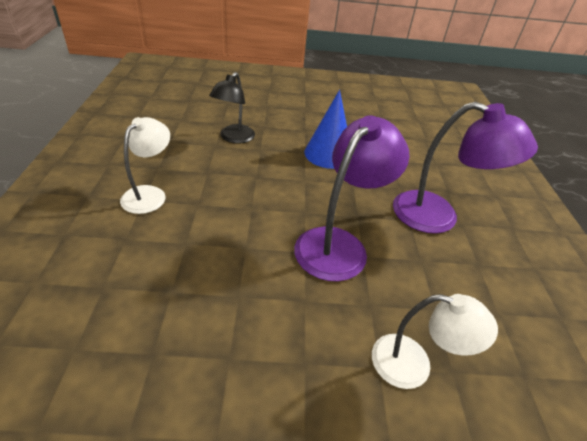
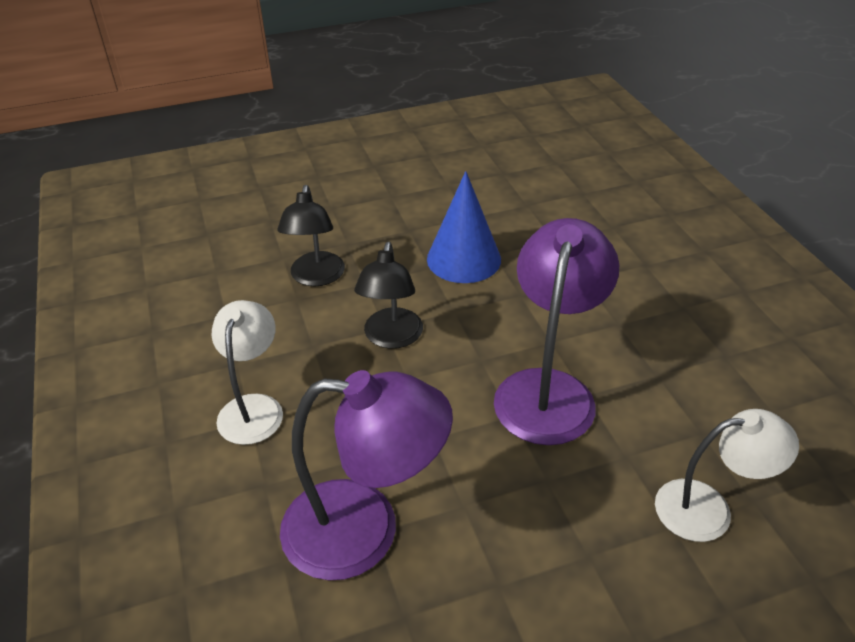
camera: 15 degrees left, 0 degrees up
purple lamp [393,102,538,234] -> purple lamp moved to [280,370,453,580]
none -> black lamp [354,242,423,349]

